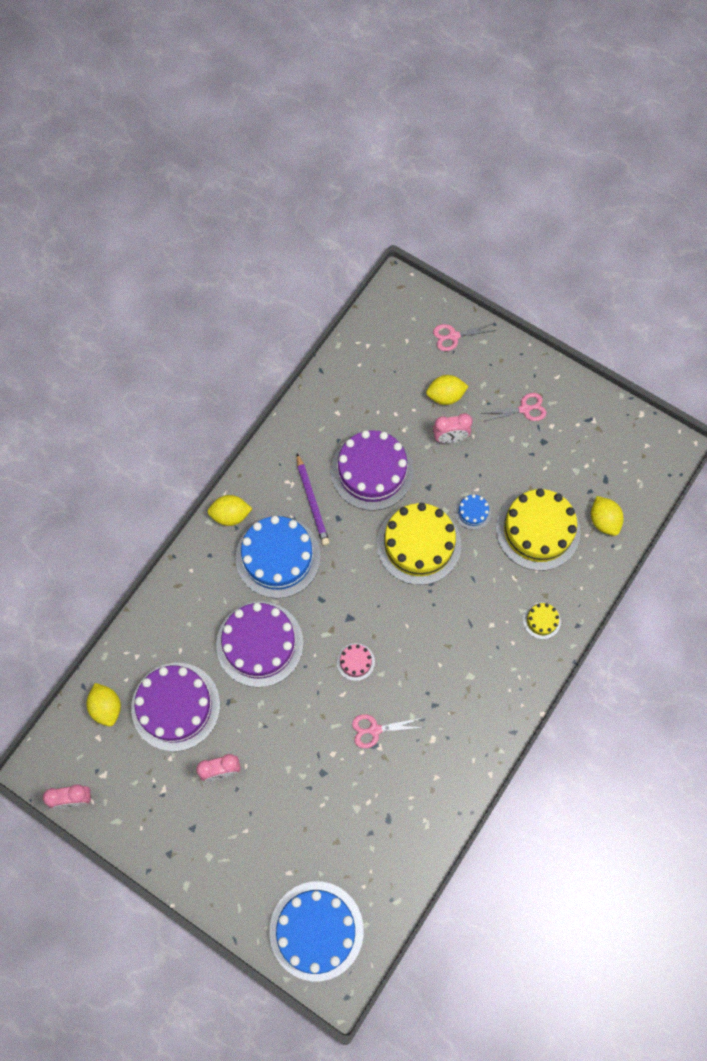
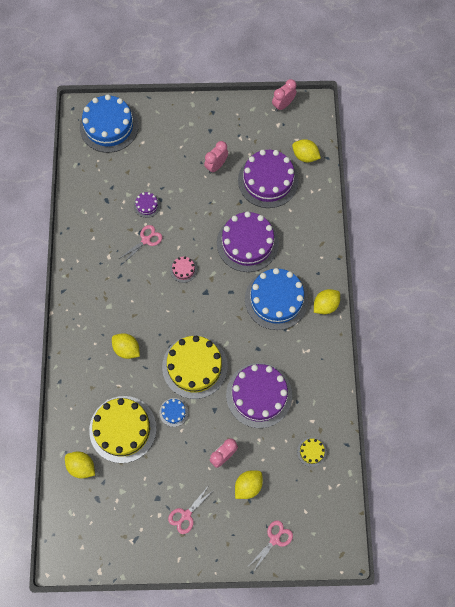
camera: 145 degrees right, 0 degrees up
purple pencil [297,454,330,546] -> none
yellow cake [523,602,561,639] -> yellow cake moved to [297,437,327,467]
none -> yellow lemon [112,333,140,359]
none -> purple cake [134,192,160,218]

